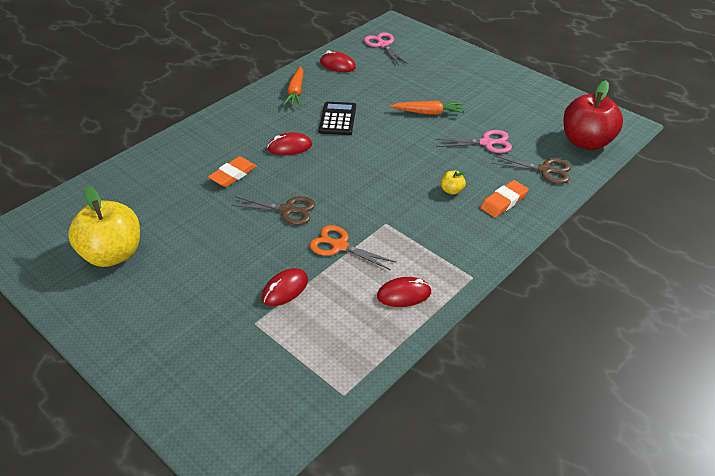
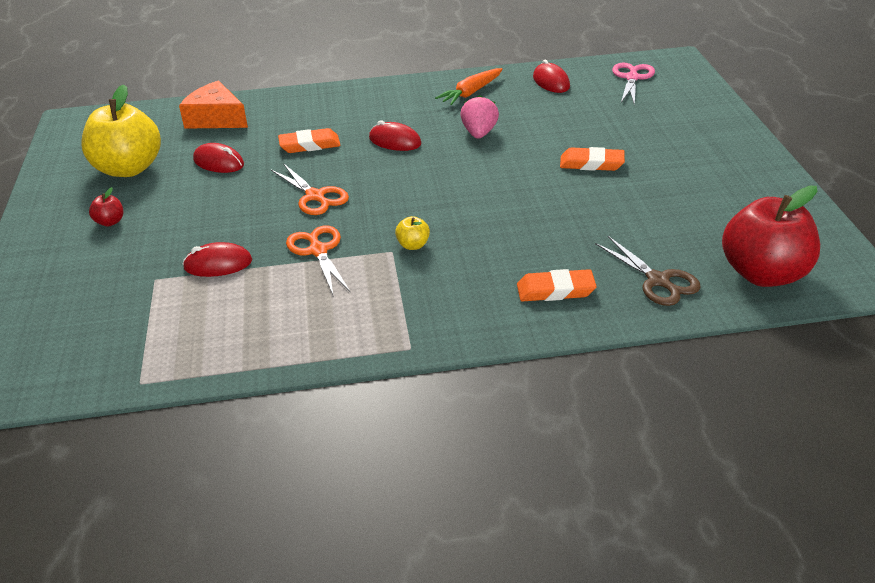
camera: 40 degrees right, 5 degrees down
brown scissors [231,196,315,225] -> orange scissors [271,163,349,215]
black calculator [319,102,356,135] -> pink strawberry [460,95,499,139]
red mouse [377,277,432,307] -> red mouse moved to [193,143,244,173]
orange carrot [390,101,464,115] -> orange eraser [560,147,625,171]
pink scissors [435,130,512,153] -> none
yellow apple [441,171,466,195] -> yellow apple moved to [395,216,430,250]
none -> red apple [89,187,123,226]
none -> orange cheese [179,81,248,129]

